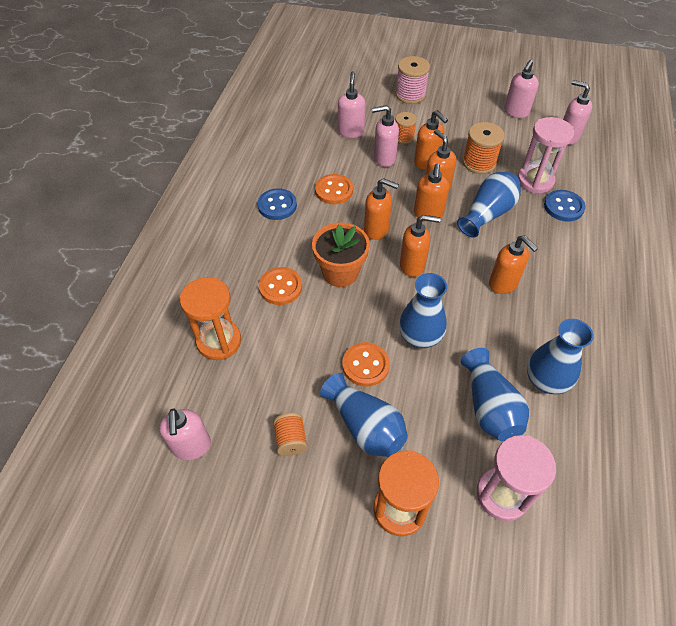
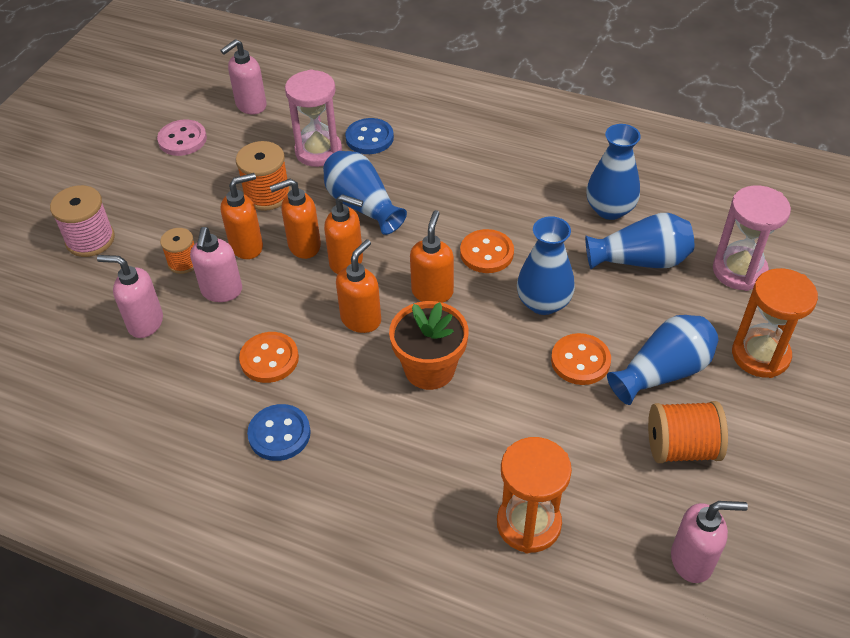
camera: 80 degrees left, 5 degrees down
orange button [259,267,302,305] -> orange button moved to [460,229,514,273]
orange spool [273,413,308,456] -> orange spool [648,401,728,463], size x1.57
orange soap dispenser [489,235,538,294] -> none
pink soap dispenser [504,60,539,118] -> pink button [157,120,207,156]

